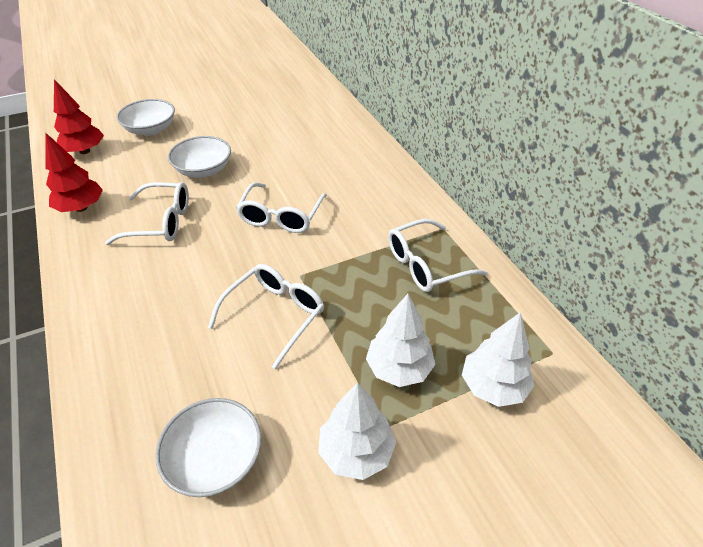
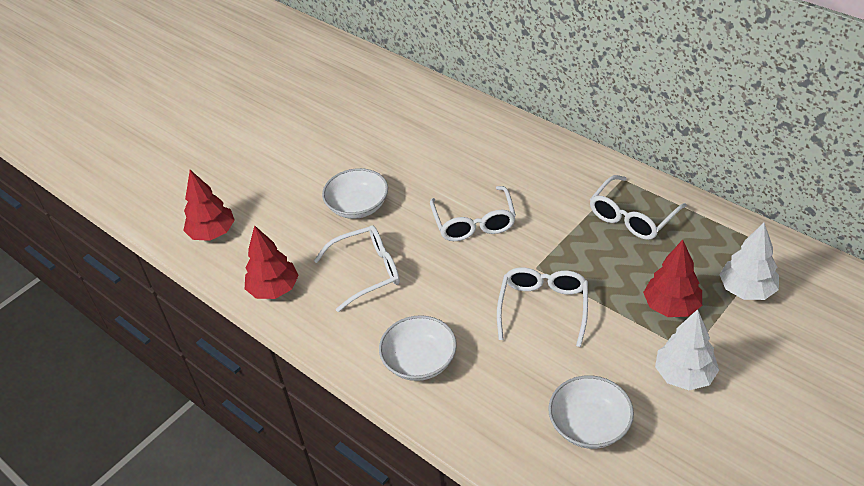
camera: 20 degrees left, 0 degrees up
white bowl [116,99,175,136] -> white bowl moved to [379,315,457,381]
white tree [366,294,435,387] -> red tree [643,240,702,317]

